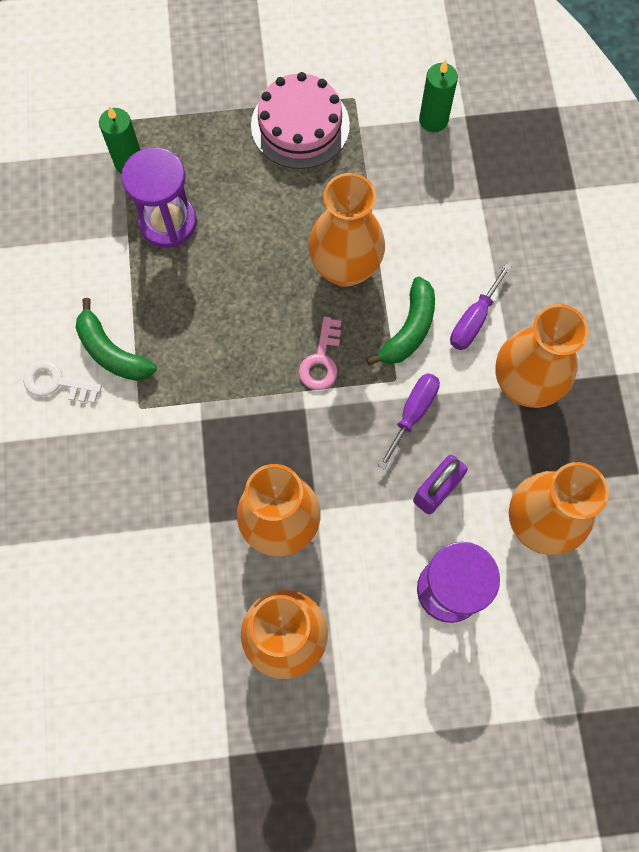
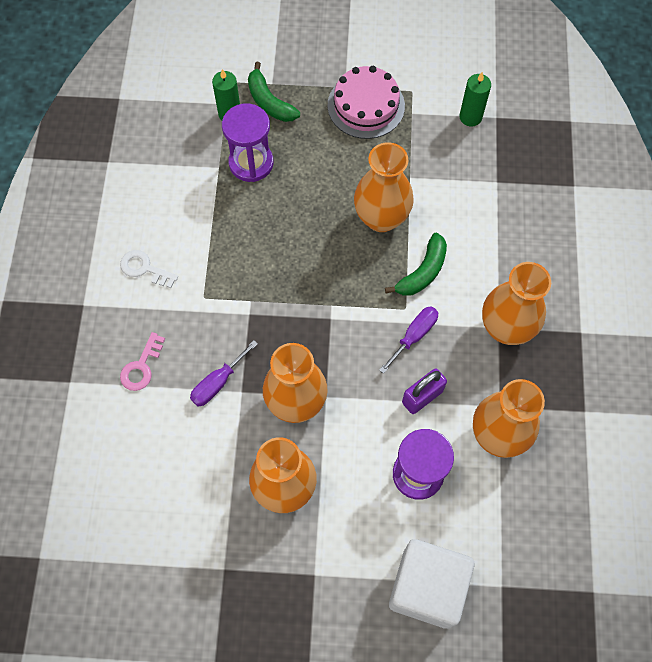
camera: 10 degrees right, 5 degrees down
green banana [75,298,157,381] -> green banana moved to [248,62,300,122]
pink key [299,316,342,390] -> pink key moved to [120,332,165,391]
purple screwdriver [450,263,512,350] -> purple screwdriver moved to [190,340,258,406]
none -> white cube [389,539,474,629]

